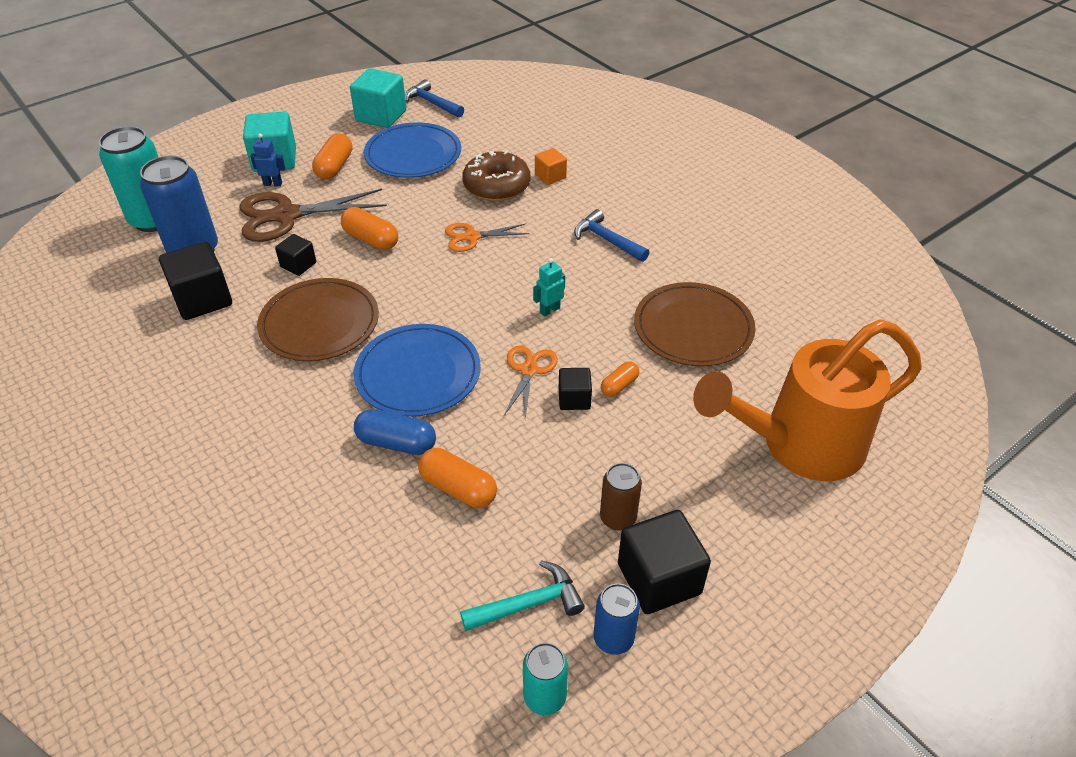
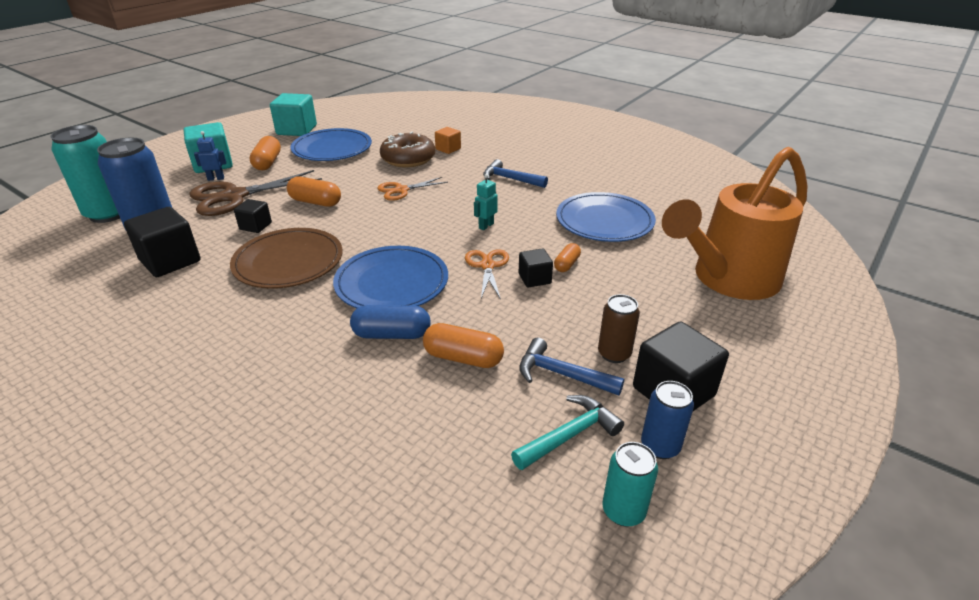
camera: 15 degrees left, 10 degrees down
blue hammer [405,79,464,118] -> blue hammer moved to [519,338,624,396]
brown plate [634,282,756,367] -> blue plate [556,192,656,242]

